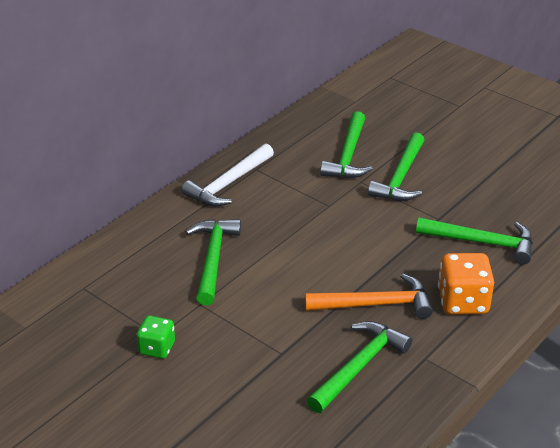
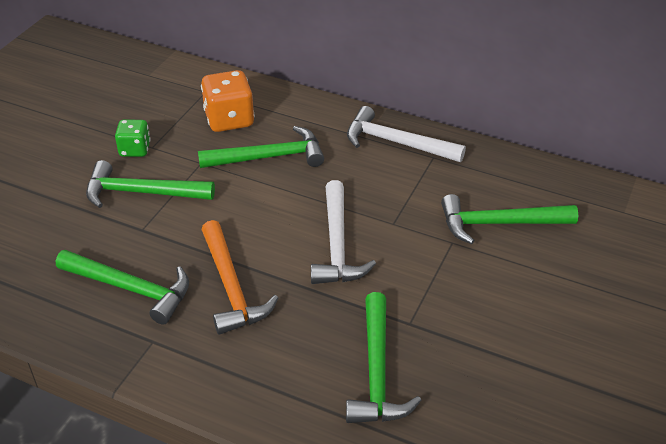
camera: 75 degrees right, 5 degrees up
green hammer [368,132,424,201] -> green hammer moved to [86,160,215,208]
orange dice [438,253,494,314] -> orange dice moved to [201,70,255,132]
none -> white hammer [311,180,376,284]

